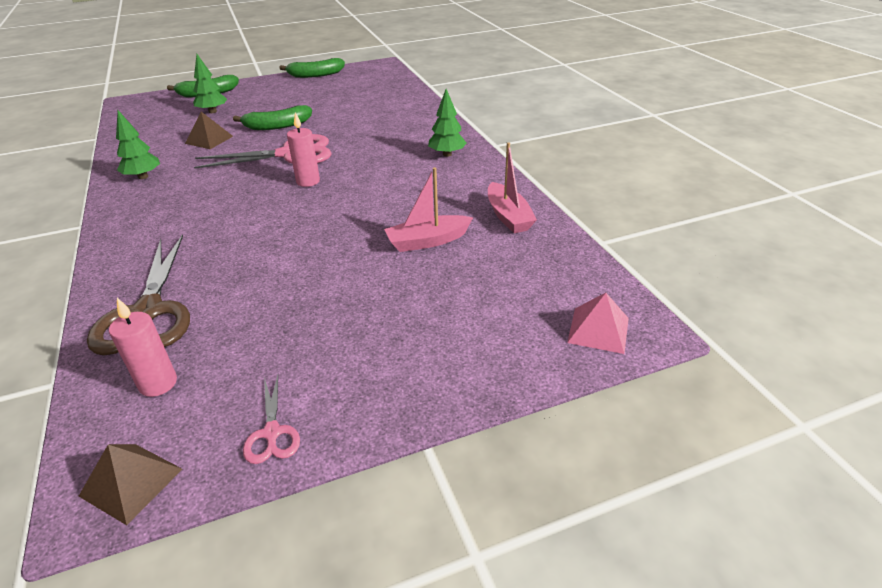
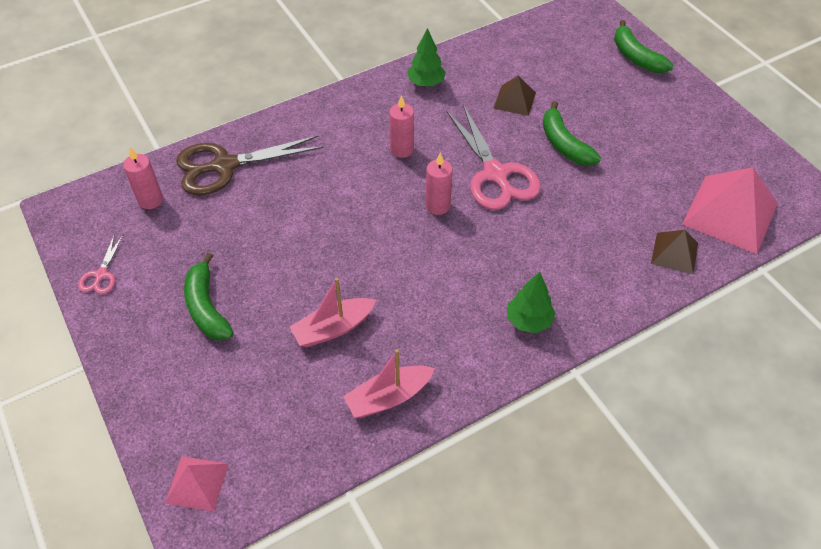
camera: 80 degrees right, 15 degrees up
brown pyramid [79,444,182,525] -> brown pyramid moved to [651,230,698,274]
green tree [193,54,227,113] -> none
pink scissors [243,375,300,464] -> pink scissors turned 60 degrees counterclockwise [78,234,124,294]
green banana [280,58,345,78] -> green banana moved to [184,253,234,340]
pink boat [384,167,473,252] -> pink boat turned 90 degrees counterclockwise [290,278,376,347]
none -> pink candle [389,95,414,158]
none -> pink pyramid [682,167,778,254]

